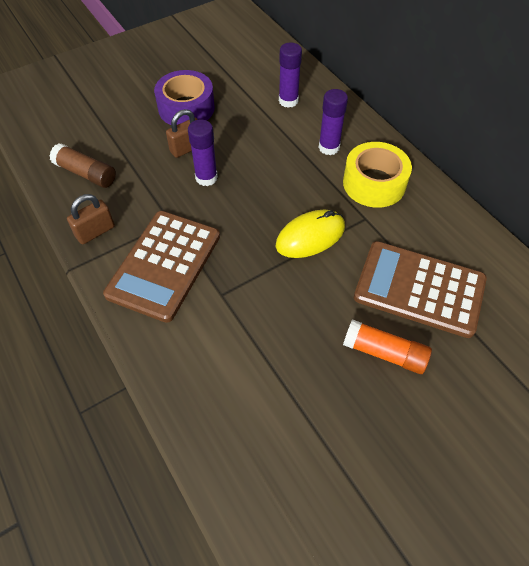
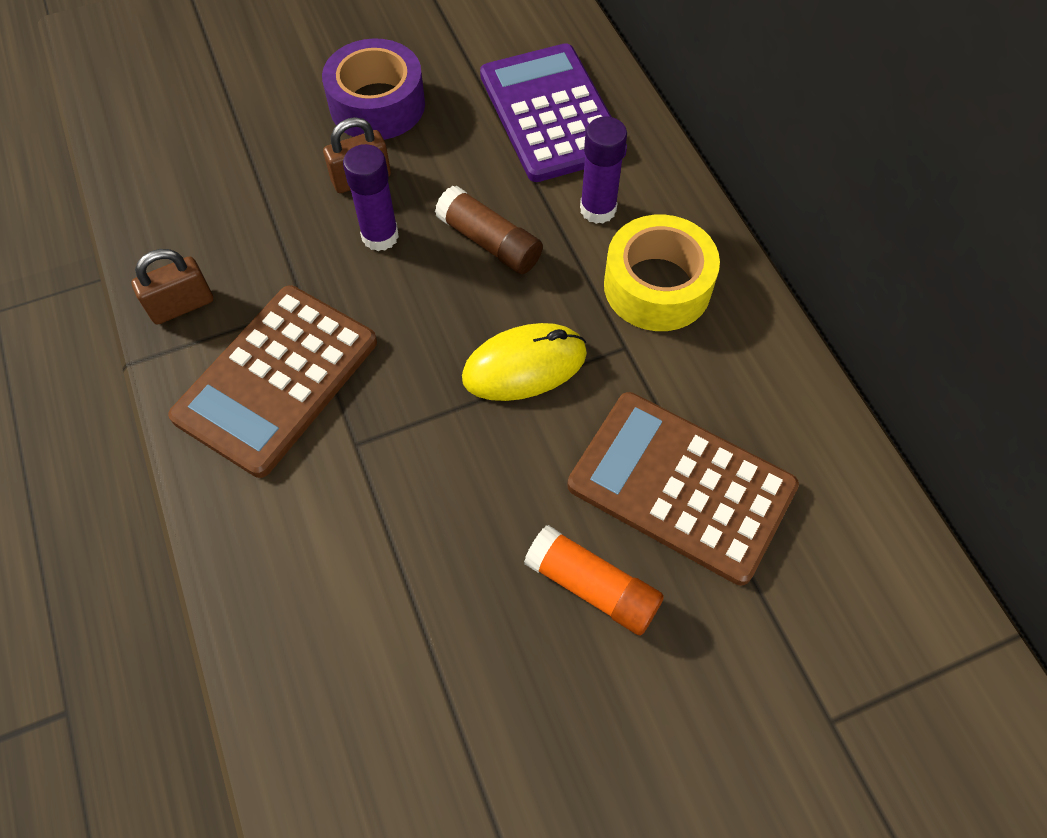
camera: 10 degrees right, 5 degrees up
brown glue stick [49,143,116,188] -> brown glue stick moved to [435,186,543,274]
purple glue stick [279,43,302,108] -> purple calculator [480,43,627,182]

